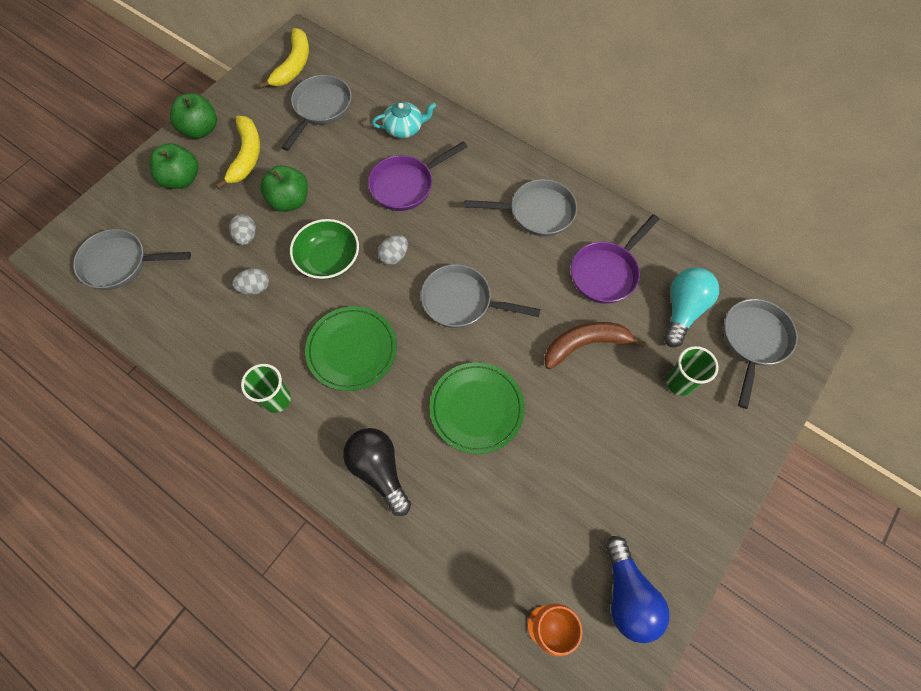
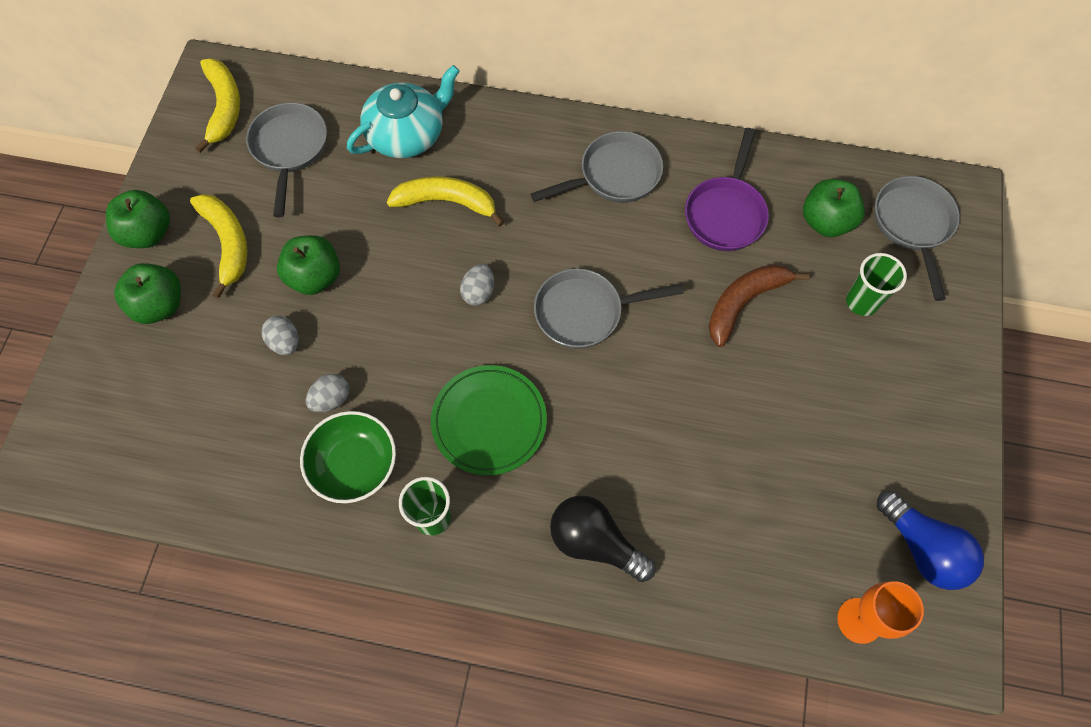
camera: 25 degrees left, 0 degrees up
grey pan [73,229,191,290] -> none
green bowl [290,219,359,280] -> green bowl moved to [300,411,396,503]
purple pan [368,141,467,211] -> yellow banana [387,176,504,226]
turquoise teapot [372,102,436,138] -> turquoise teapot [347,65,460,158], size x1.57
green plate [430,362,525,454] -> none
turquoise light bulb [664,267,719,347] -> green apple [803,179,865,237]

